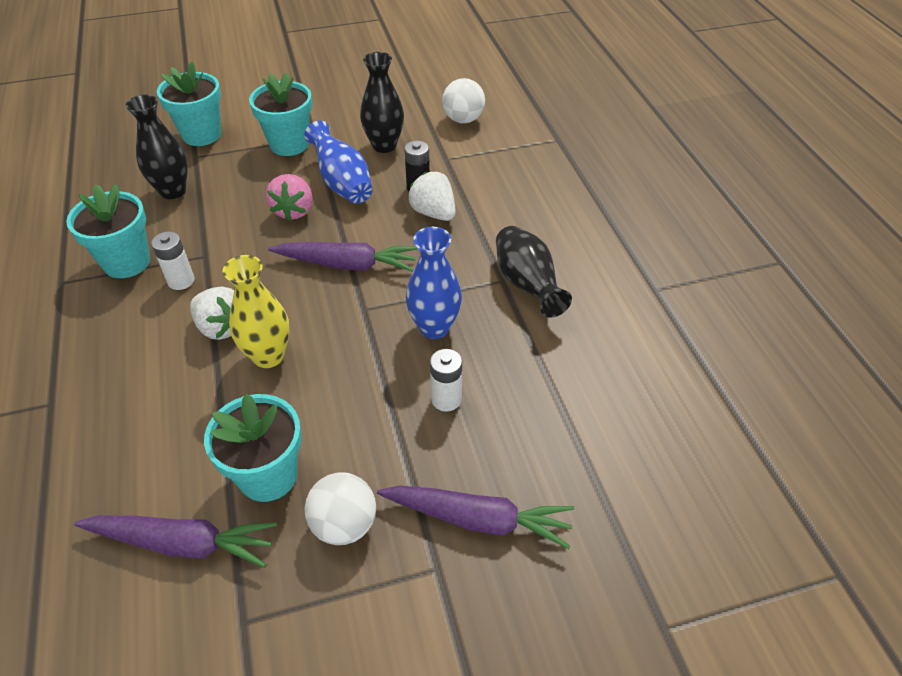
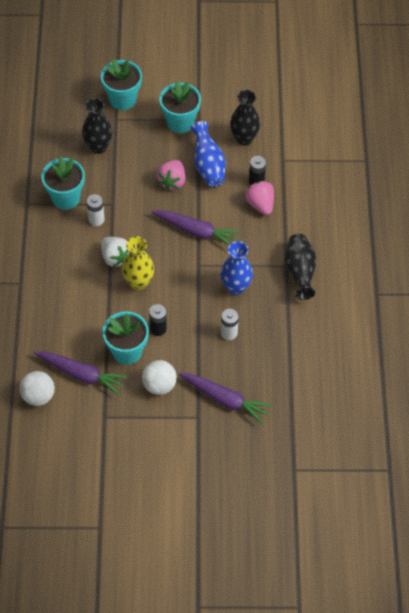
camera: 15 degrees right, 10 degrees up
white strawberry [408,172,456,221] -> pink strawberry [245,181,274,215]
white ball [442,78,485,123] -> white ball moved to [19,371,55,406]
none -> black battery [149,304,167,336]

